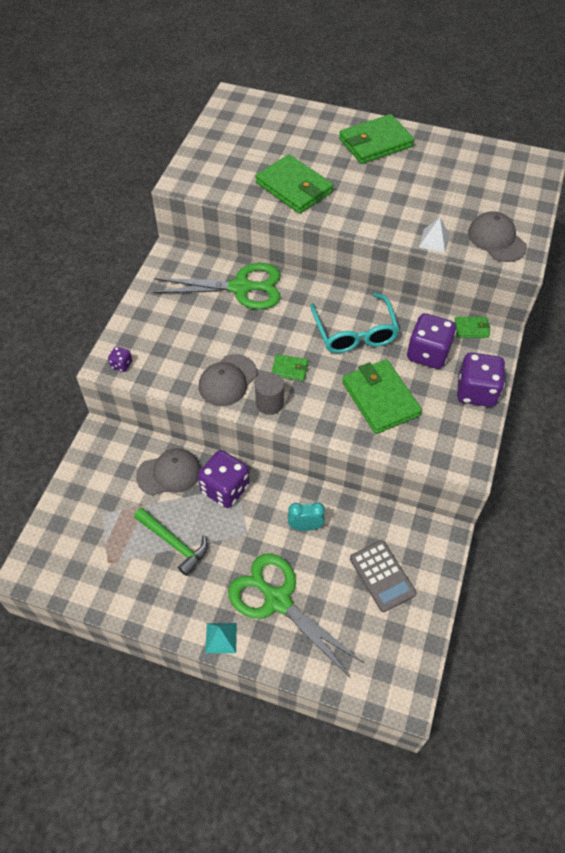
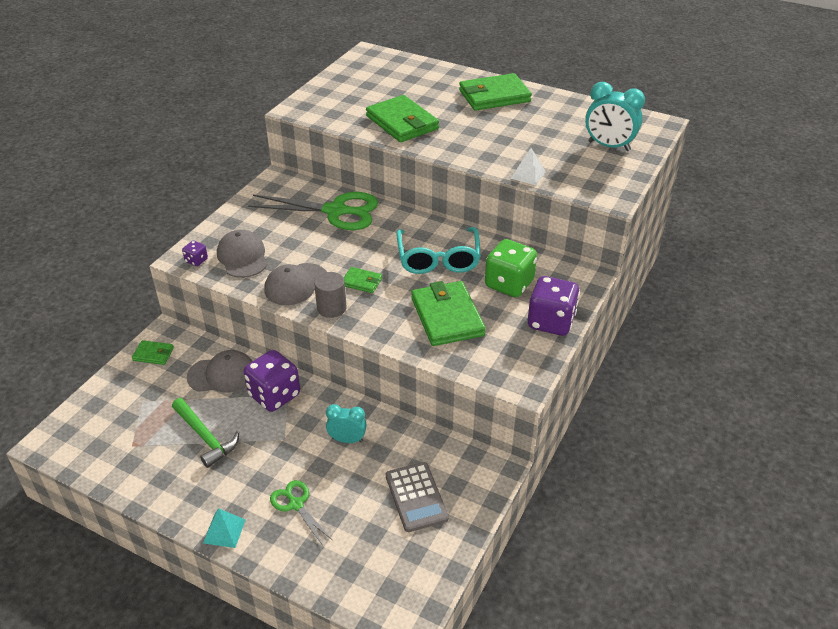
camera: 10 degrees right, 15 degrees down
green scissors [228,554,364,678] -> green scissors [270,480,332,544], size x0.51
purple dice [407,313,457,369] -> green dice [485,239,537,297]
green wallet [455,317,490,338] -> green wallet moved to [132,340,174,365]
grey cap [468,211,527,262] -> grey cap moved to [217,230,268,278]
none -> turquoise clock [585,82,645,151]

